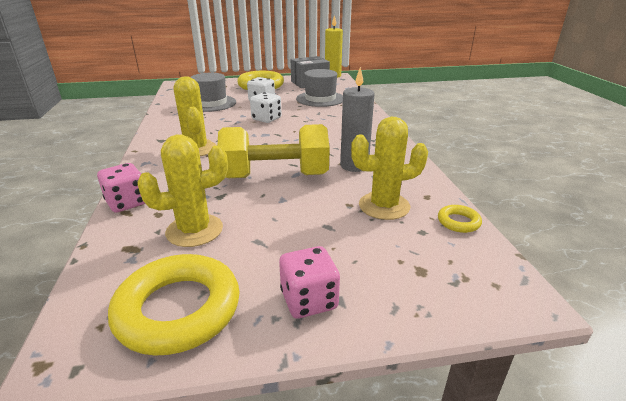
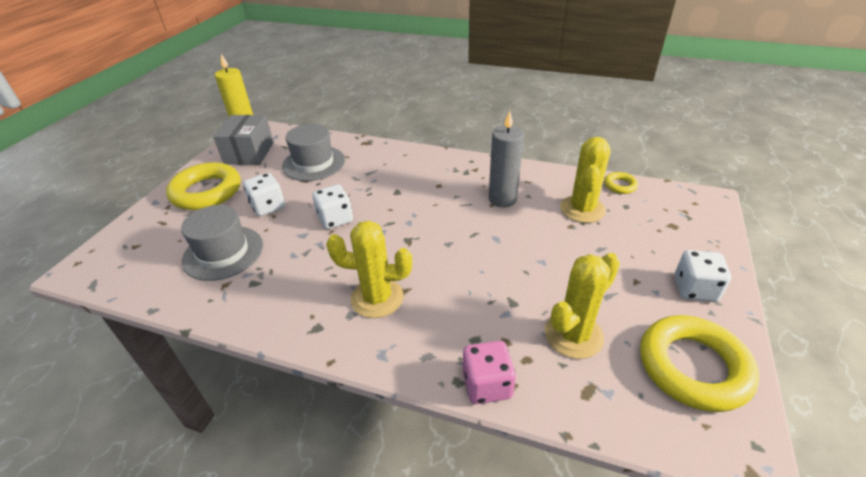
camera: 60 degrees left, 10 degrees up
yellow cactus [137,135,228,247] -> yellow cactus turned 45 degrees clockwise [545,253,620,359]
yellow dumbbell [218,124,330,178] -> none
pink dice [279,246,340,319] -> white dice [675,250,731,302]

